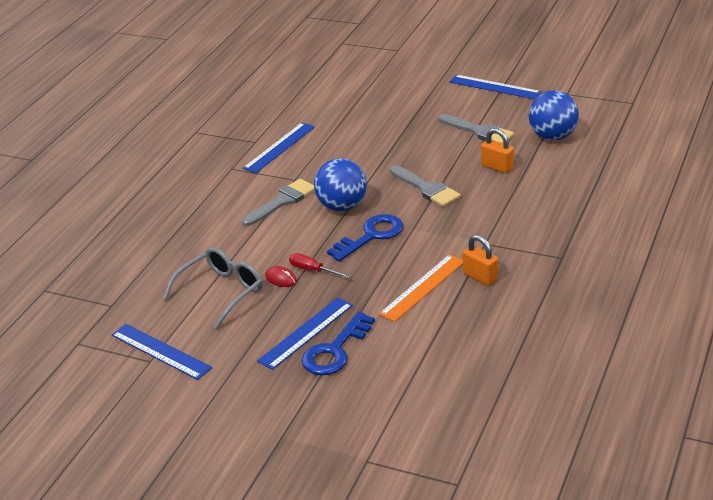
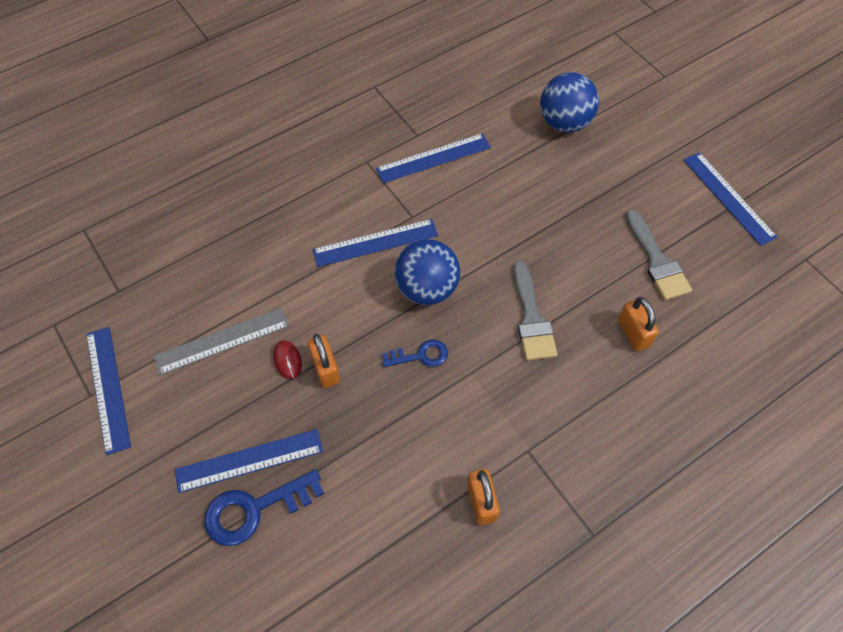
camera: 30 degrees right, 25 degrees up
grey glasses [163,247,263,329] -> grey ruler [153,308,289,375]
grey brush [242,179,315,226] -> blue ruler [312,219,438,267]
red screwdriver [289,253,350,278] -> orange padlock [308,334,340,388]
blue key [327,214,403,262] -> blue key [382,339,448,367], size x0.61
orange ruler [379,254,463,322] -> none
blue ball [529,90,579,140] -> blue ball moved to [540,72,599,133]

